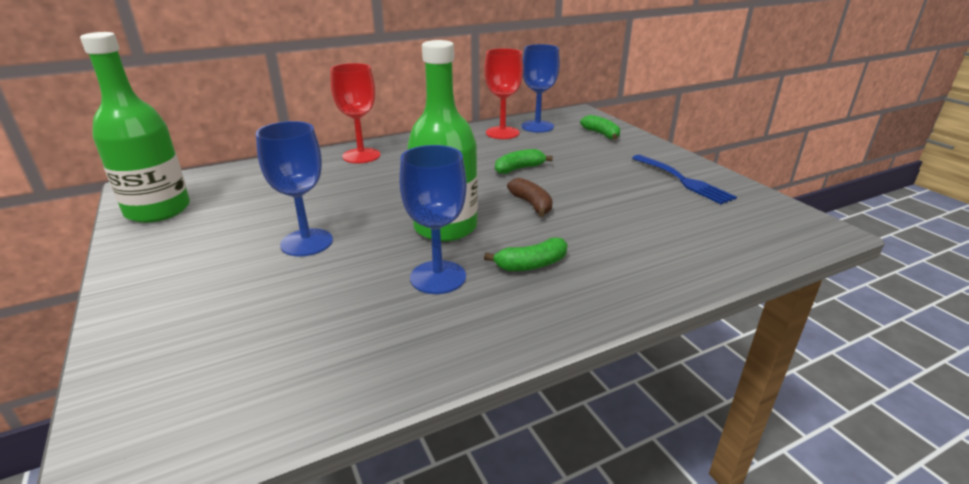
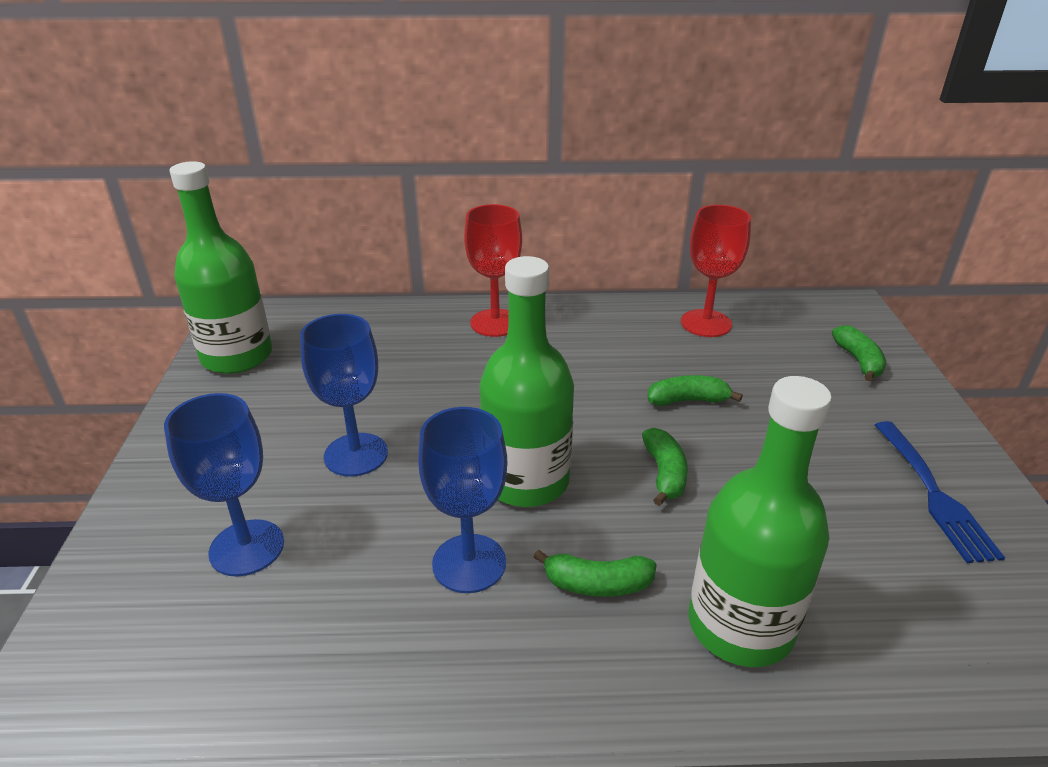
camera: 25 degrees right, 5 degrees up
brown banana [507,178,553,217] -> green banana [642,428,688,506]
blue goblet [521,44,560,133] -> blue goblet moved to [164,393,284,577]
none -> green bottle [689,376,832,667]

